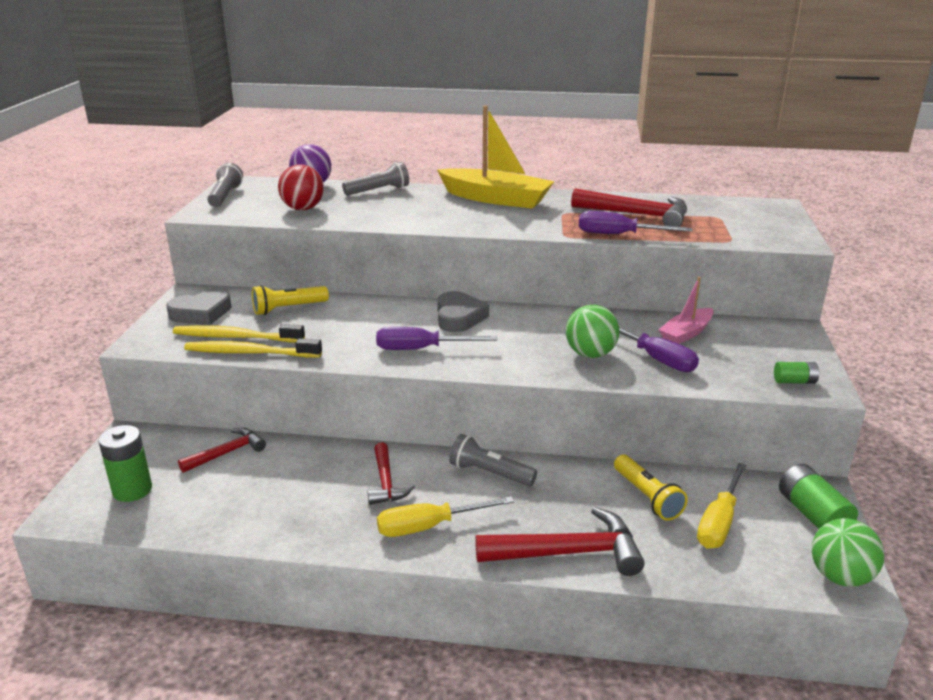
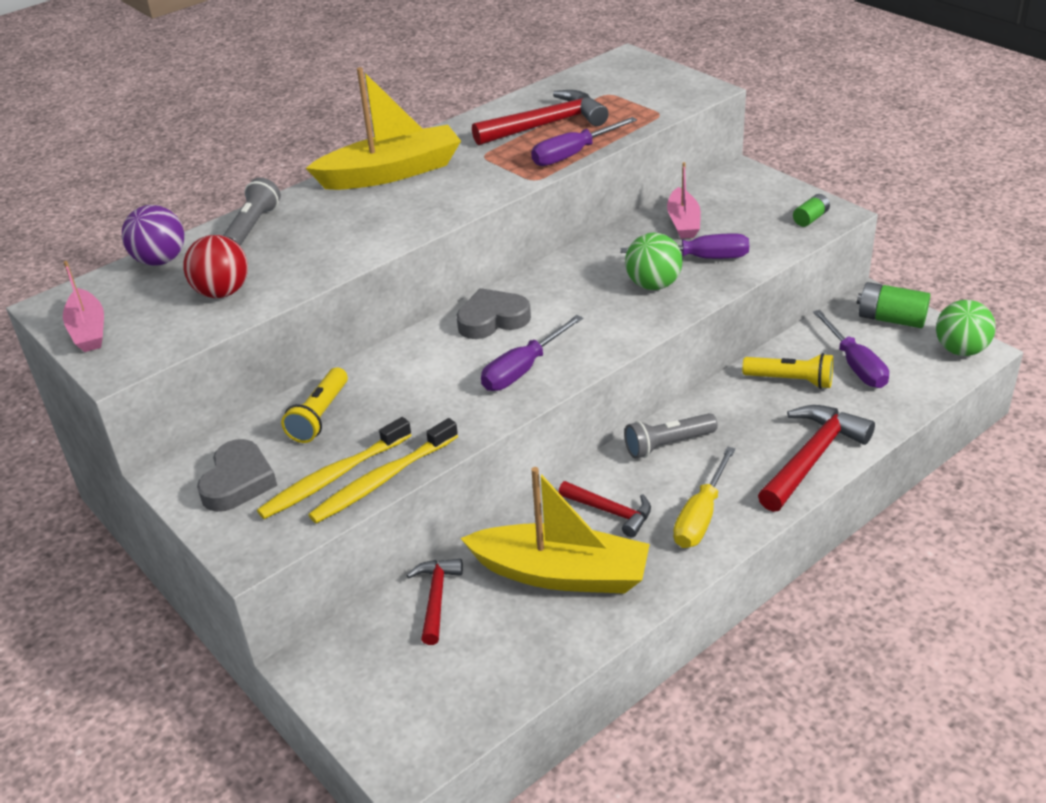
camera: 45 degrees left, 10 degrees up
green battery [98,425,152,502] -> none
grey flashlight [207,163,243,207] -> pink boat [63,261,104,352]
grey heart [437,291,489,332] -> grey heart turned 60 degrees counterclockwise [456,288,531,339]
yellow screwdriver [697,463,747,549] -> purple screwdriver [813,310,889,388]
none -> yellow boat [460,467,650,594]

